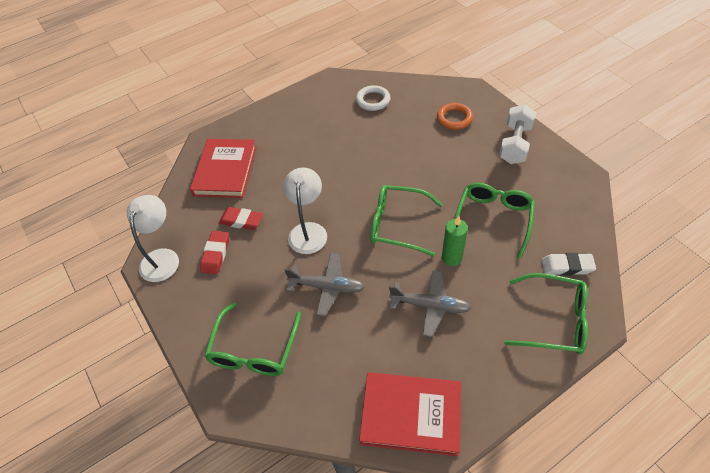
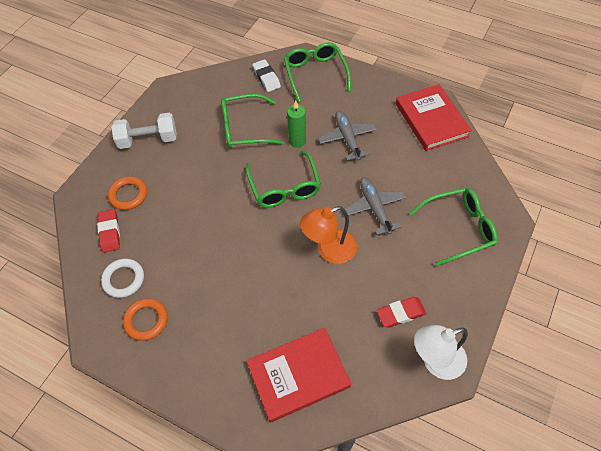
camera: 120 degrees left, 5 degrees up
red eraser [219,207,263,230] -> red eraser moved to [97,209,120,253]
white lamp [283,167,327,254] -> orange lamp [300,206,357,264]
none -> orange ring [123,298,167,341]

